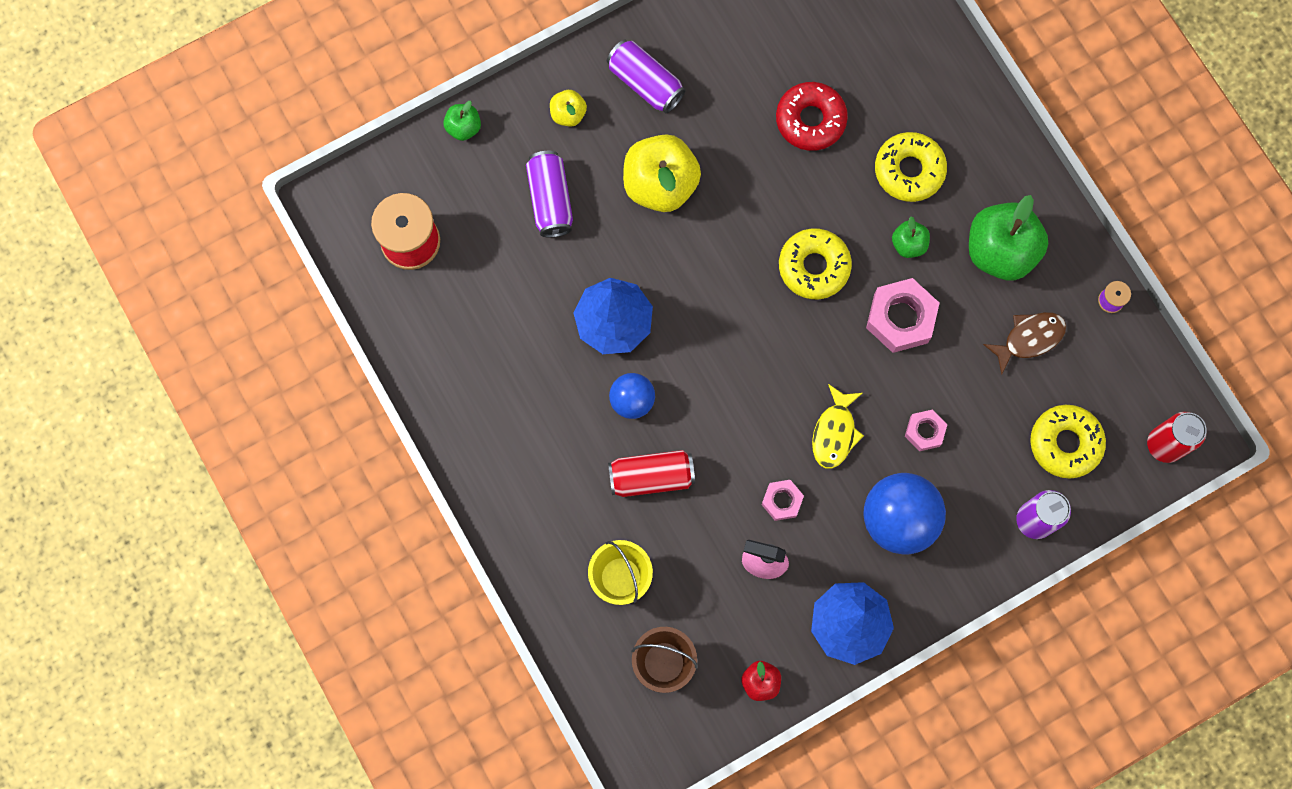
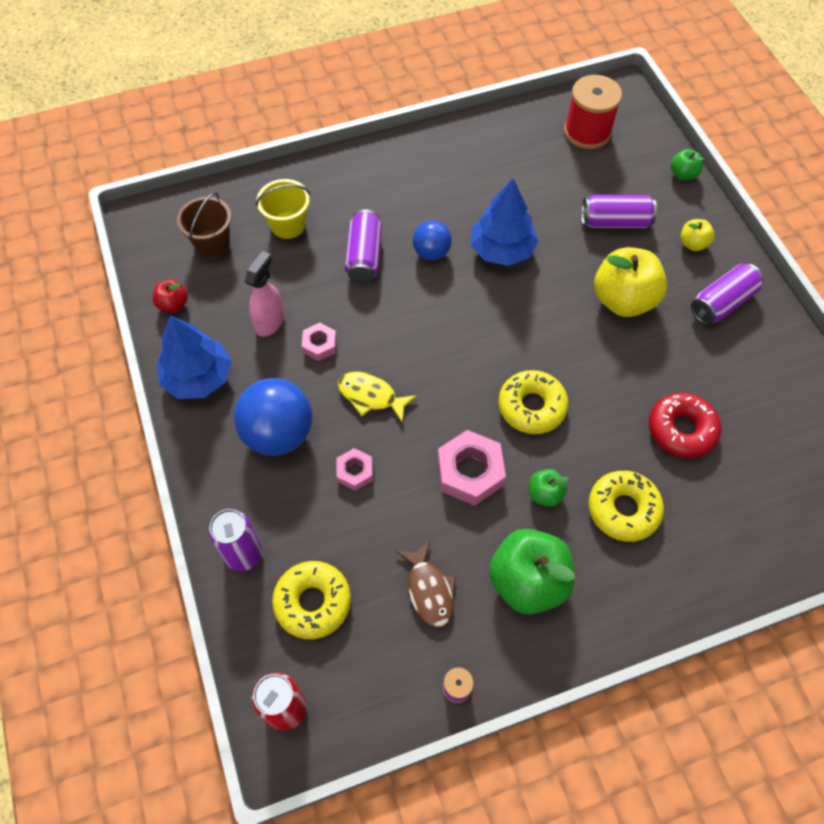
camera: 100 degrees right, 15 degrees down
red can [608,450,695,497] -> purple can [345,209,382,283]

